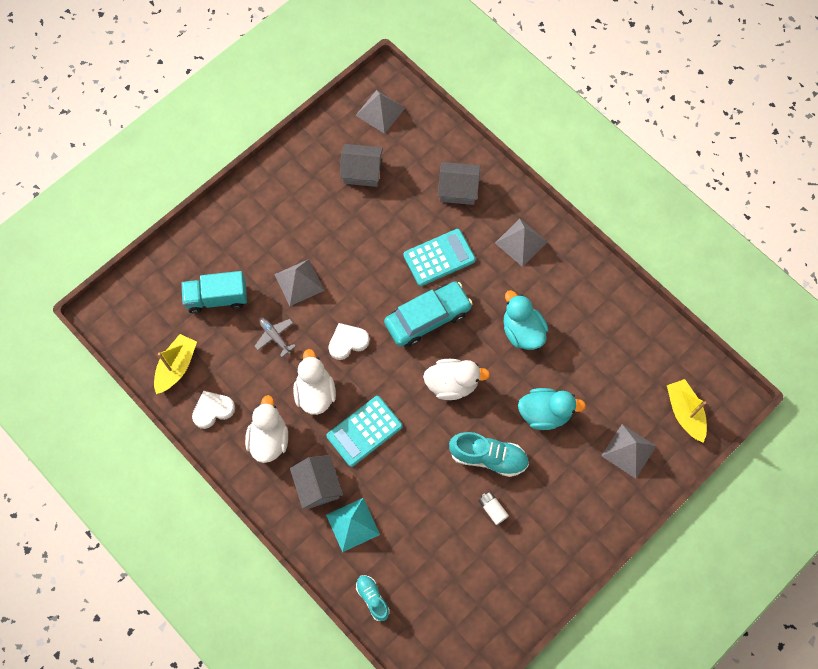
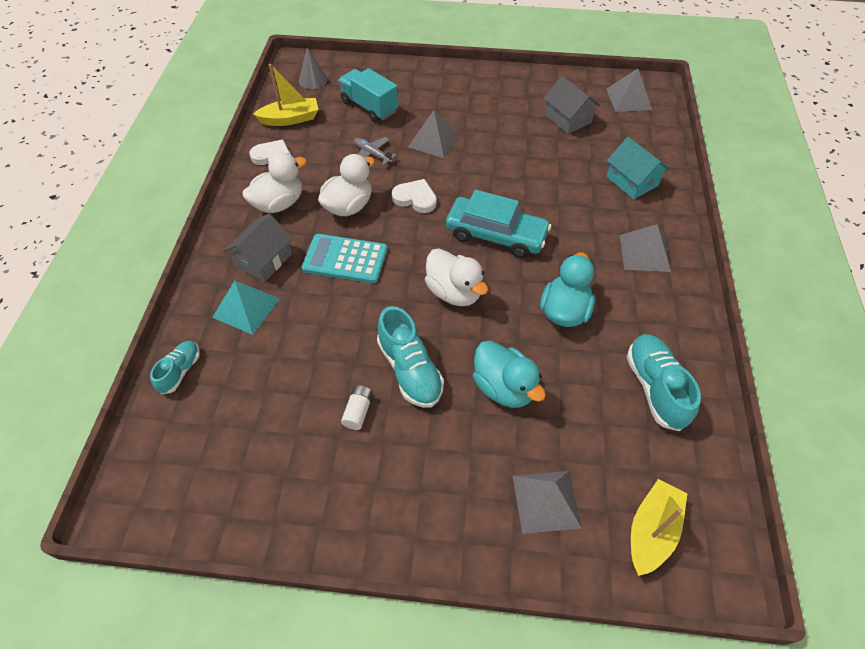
camera: 50 degrees right, 15 degrees down
grey plane [254,317,296,357] -> grey plane turned 60 degrees counterclockwise [354,137,397,165]
turquoise calculator [403,229,476,286] -> none
grey house [438,162,480,205] -> turquoise house [607,137,670,199]
none -> grey cone [299,48,327,89]
none -> turquoise shoe [627,334,701,431]

